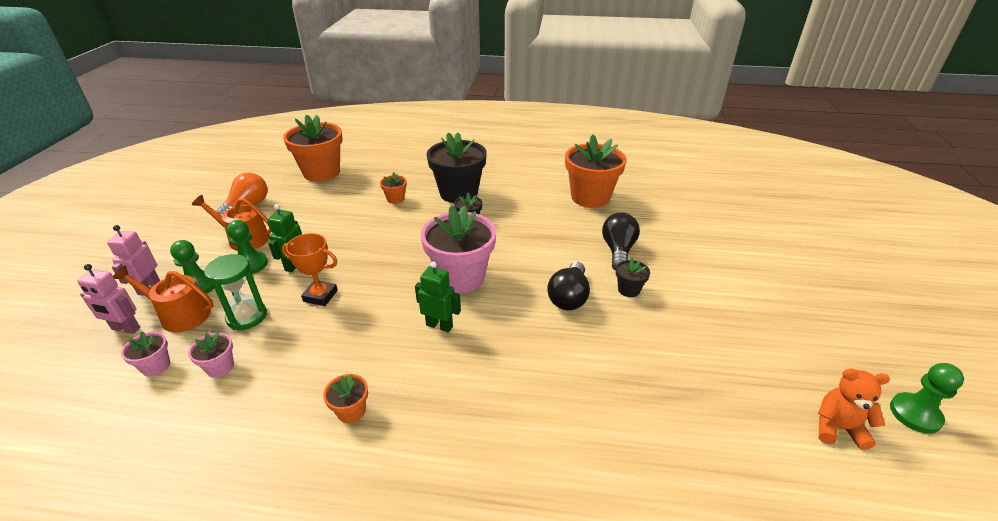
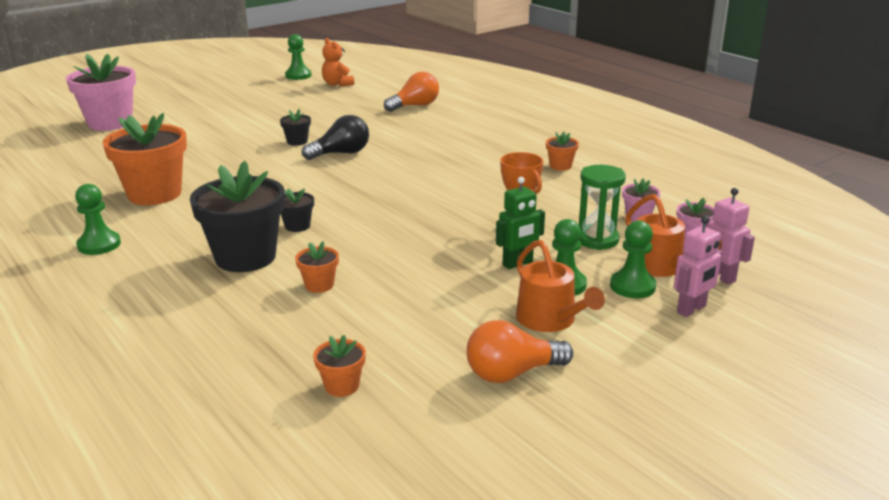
camera: 135 degrees left, 10 degrees down
orange flower pot [283,114,343,182] -> orange flower pot [313,335,366,397], size x0.45
green robot [415,261,461,332] -> none
pink flower pot [421,205,496,293] -> pink flower pot moved to [66,54,136,131]
black light bulb [602,212,640,271] -> none
none -> green pawn [75,184,121,255]
none -> orange light bulb [384,72,439,112]

